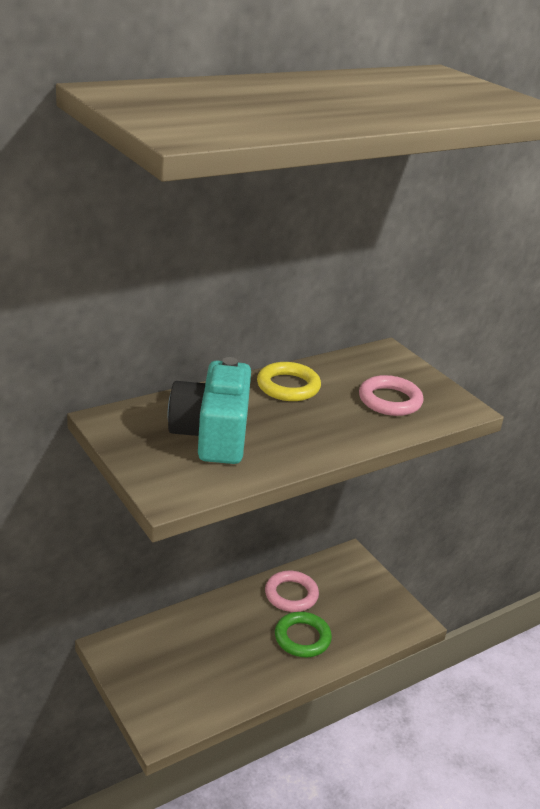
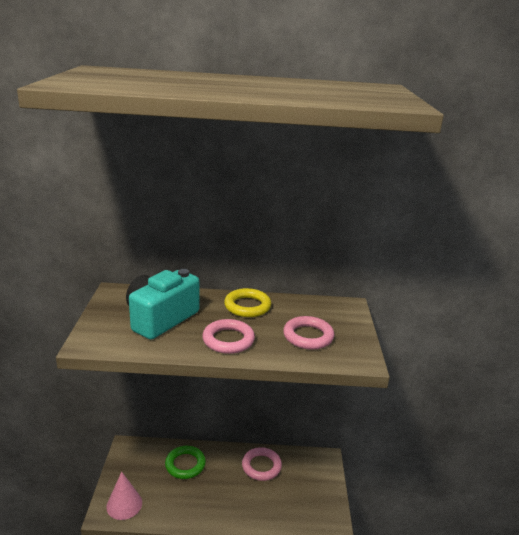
camera: 35 degrees right, 5 degrees down
green ring [275,612,332,657] -> green ring moved to [165,446,206,479]
none -> pink cone [106,472,142,520]
none -> pink ring [202,319,255,354]

